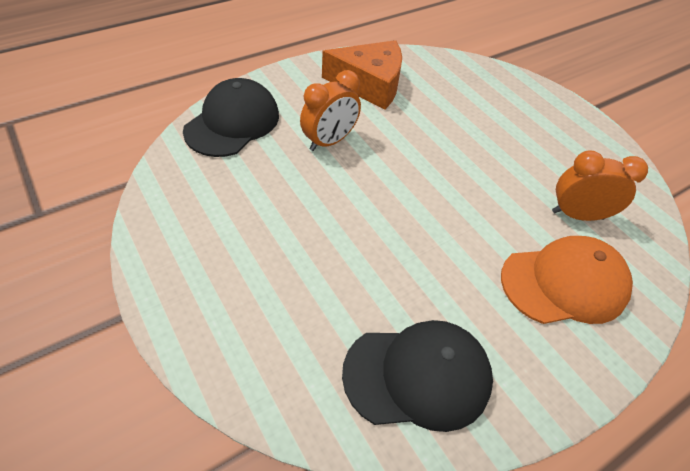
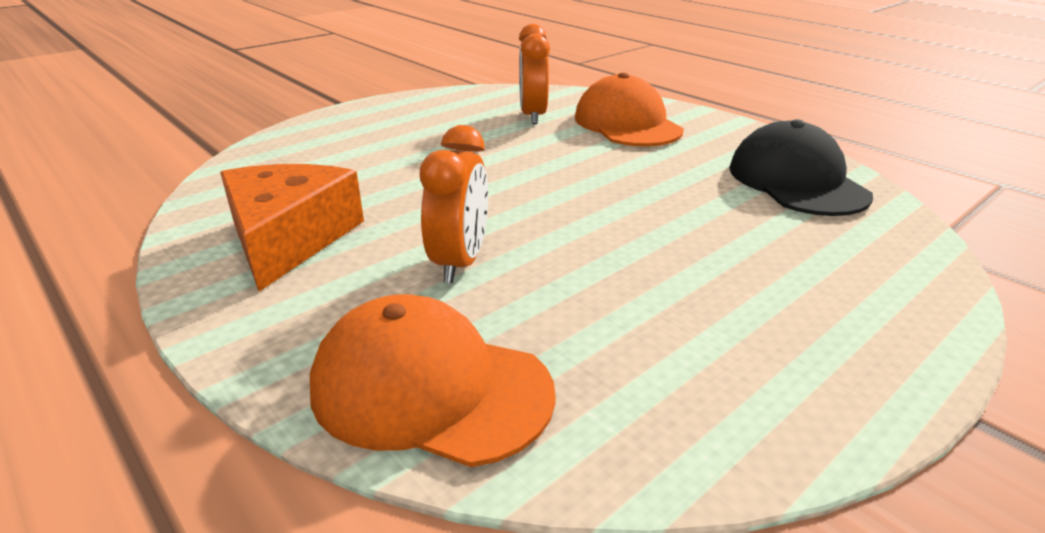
camera: 95 degrees left, 20 degrees down
black cap [183,78,279,157] -> orange cap [310,294,556,467]
orange clock [300,70,361,151] -> orange clock turned 60 degrees clockwise [420,125,488,283]

